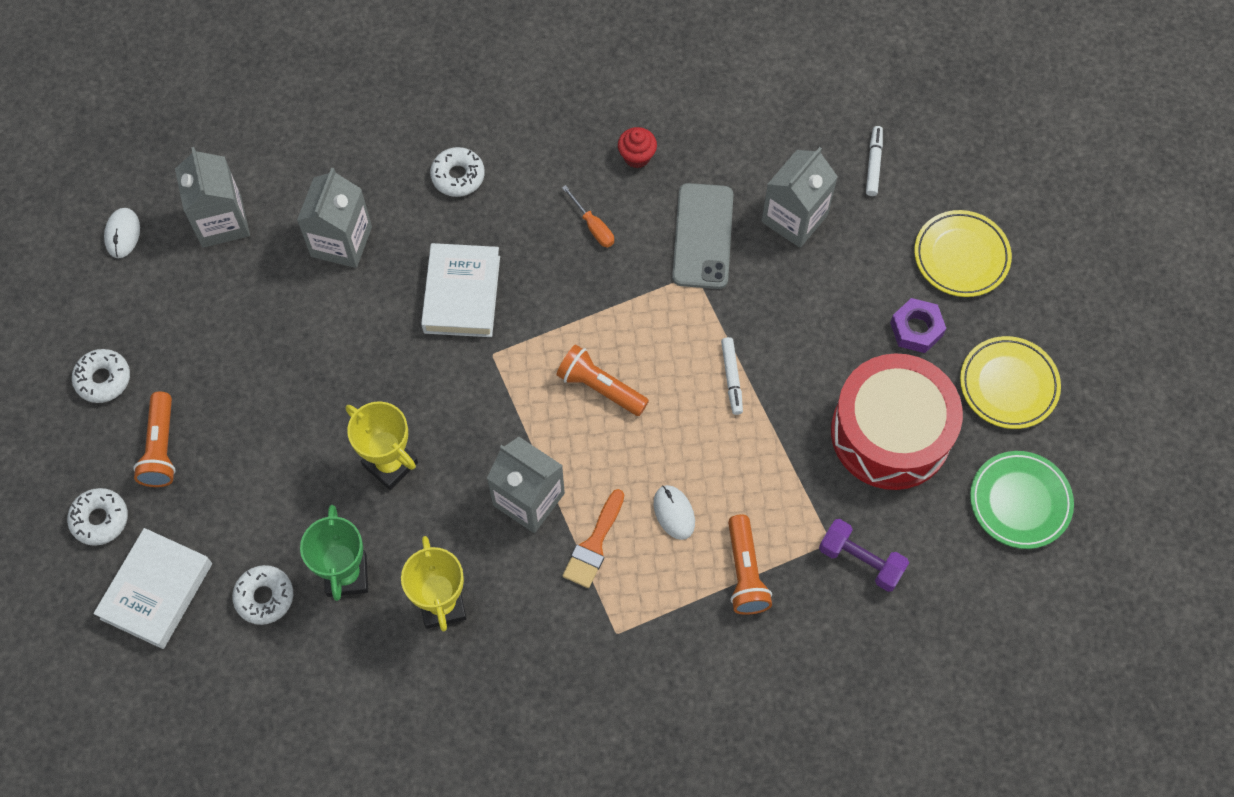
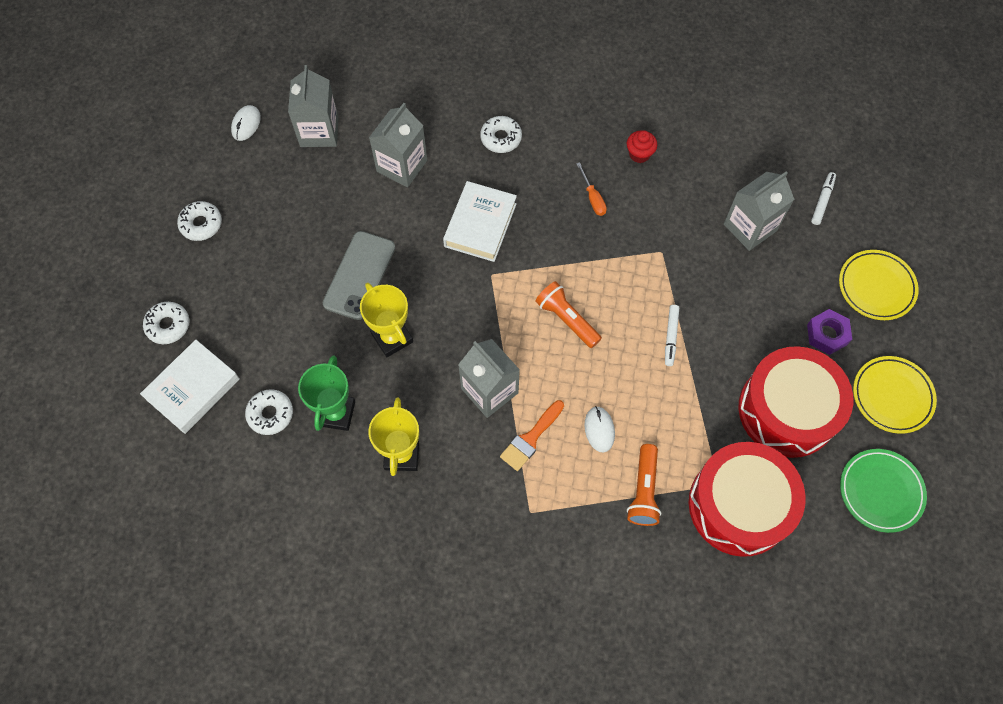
camera: 15 degrees right, 0 degrees up
orange flashlight [133,392,176,487] -> none
grey phone [672,183,734,289] -> grey phone moved to [323,231,395,320]
purple dumbbell [819,519,909,592] -> red drum [689,442,806,557]

